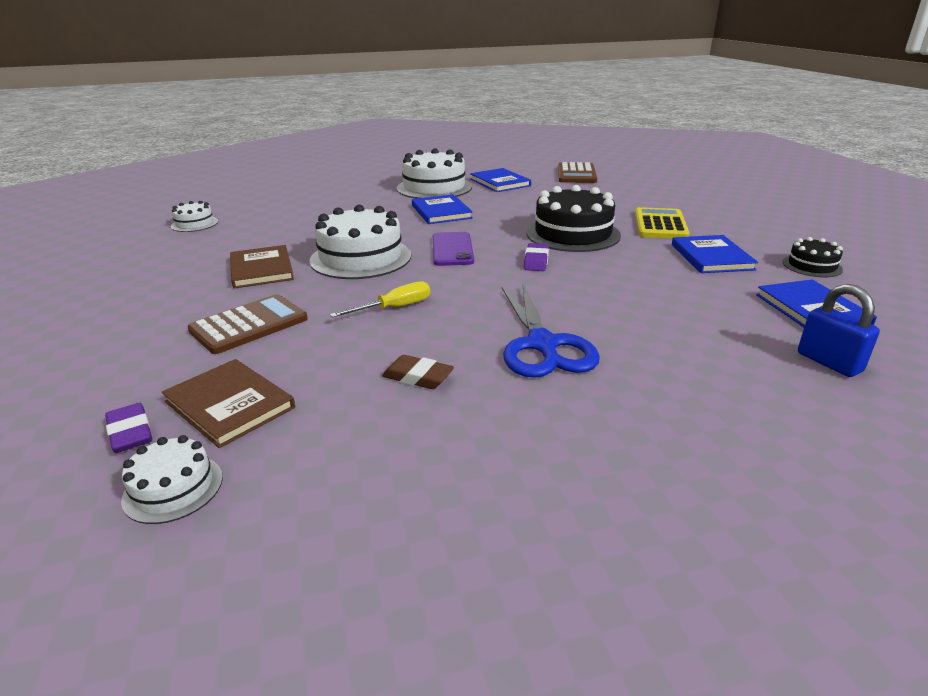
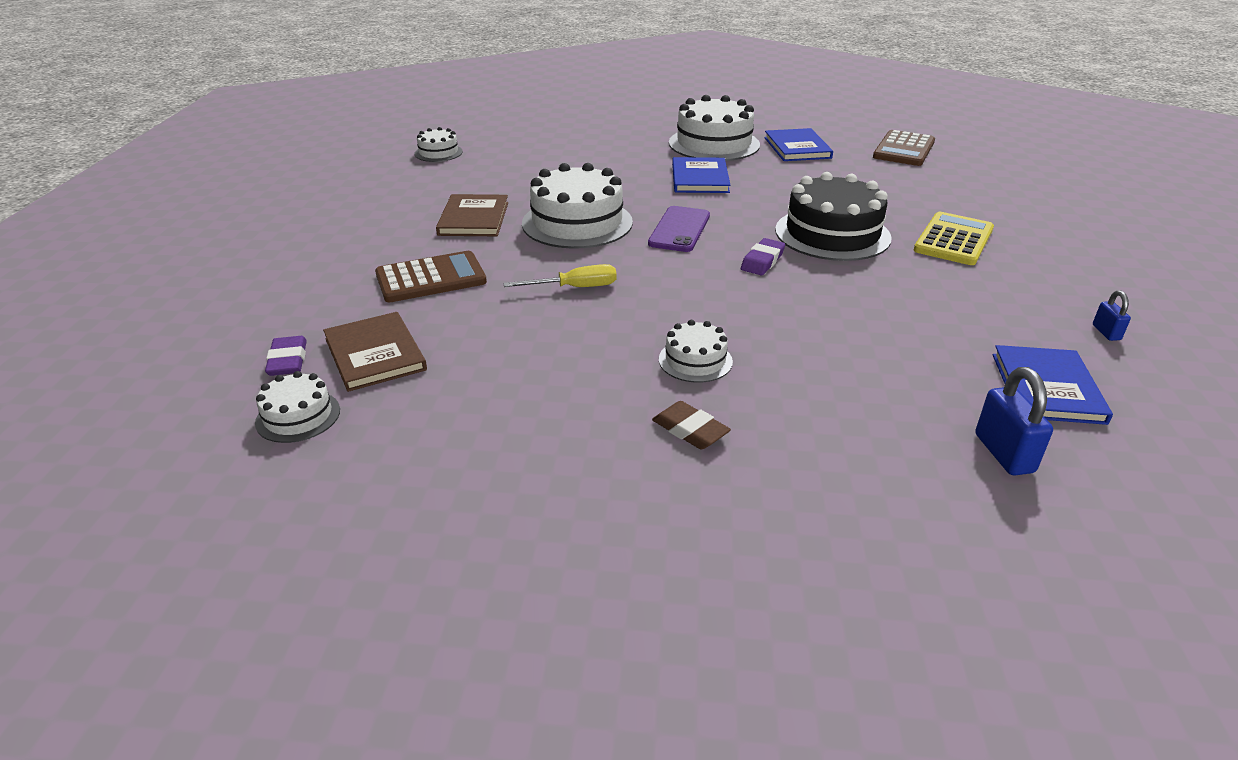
camera: 20 degrees right, 5 degrees up
brown eraser [382,355,454,389] -> brown eraser moved to [652,401,731,449]
blue scissors [502,283,600,378] -> white cake [659,320,733,383]
blue book [672,235,758,273] -> none
black cake [782,237,843,277] -> blue padlock [1093,290,1131,341]

